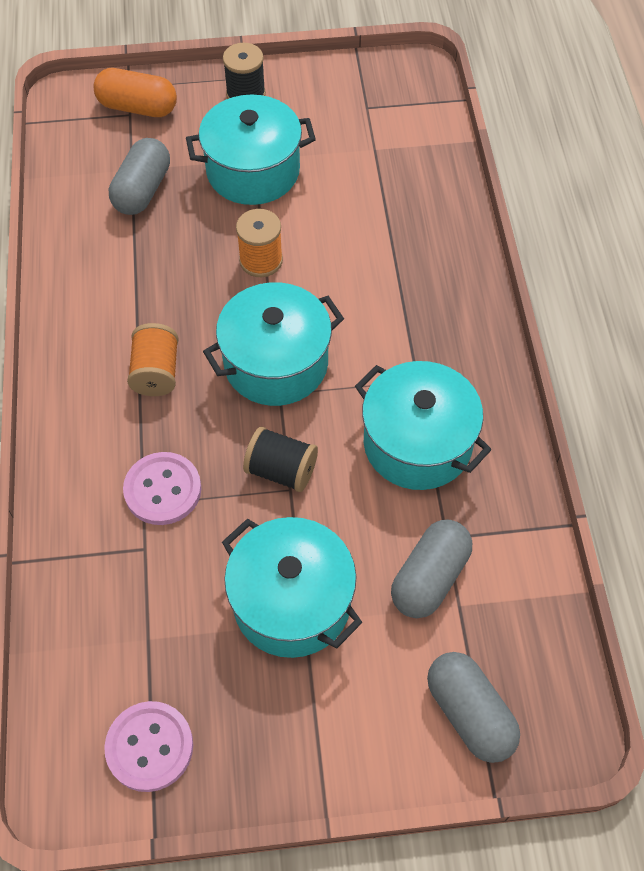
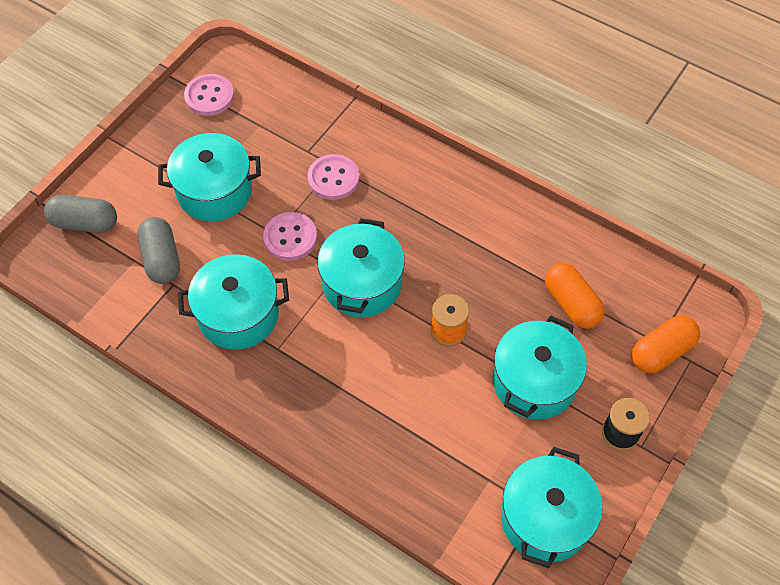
camera: 130 degrees right, 0 degrees up
grey capsule [109,138,170,215] -> orange capsule [545,263,605,329]
orange spool [127,323,179,396] -> none
black spool [243,427,318,492] -> pink button [263,212,317,261]
none -> turquoise pot [501,447,603,568]

